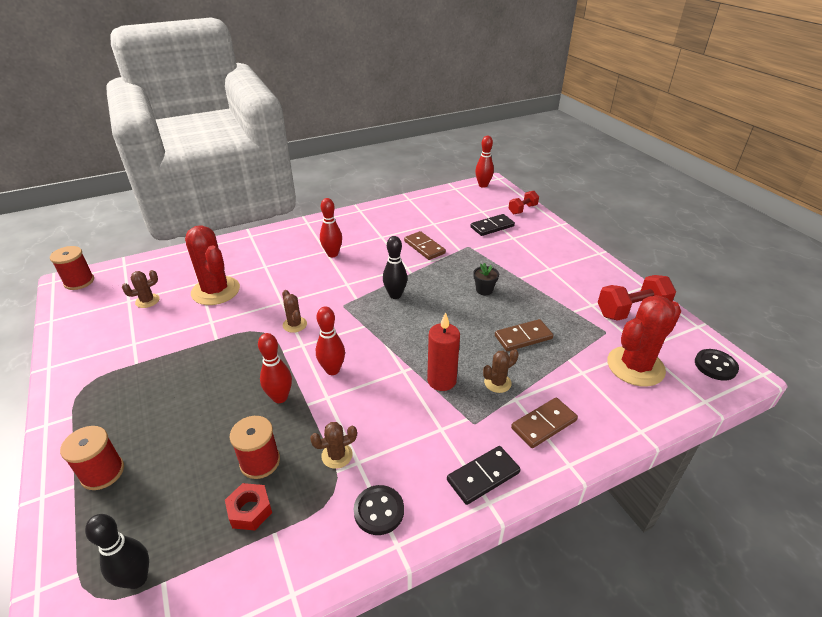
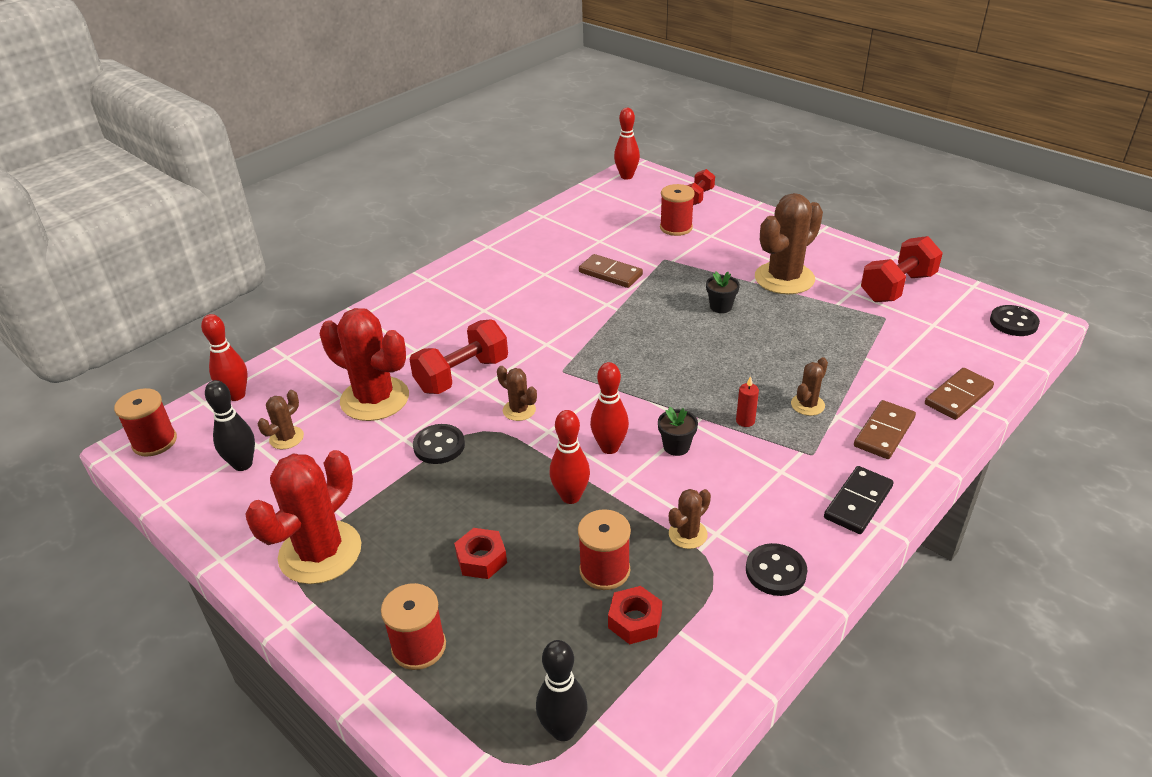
camera: 20 degrees left, 0 degrees up
red bowling pin [320,198,342,257] -> red bowling pin moved to [201,314,248,401]
black bowling pin [383,236,407,299] -> black bowling pin moved to [205,380,255,471]
red candle [427,312,460,391] -> red candle [736,376,759,427], size x0.52
black domino [471,214,515,236] -> red spool [660,184,695,236]
brown domino [495,319,553,351] -> brown domino moved to [925,368,994,420]
red cactus [607,295,681,386] -> red cactus moved to [245,450,361,584]
none -> red dumbbell [409,319,508,394]
none -> black button [413,424,465,464]
none -> red nut [454,528,507,579]
none -> black flower pot [658,407,698,456]
none -> brown cactus [755,193,823,294]

